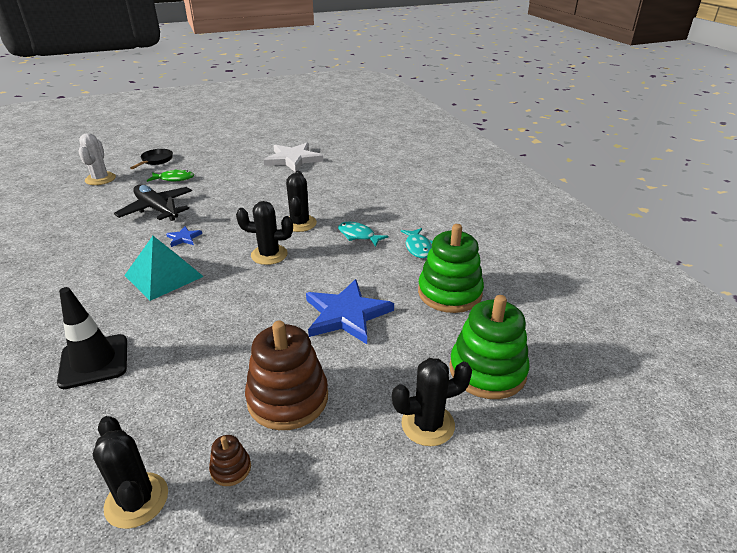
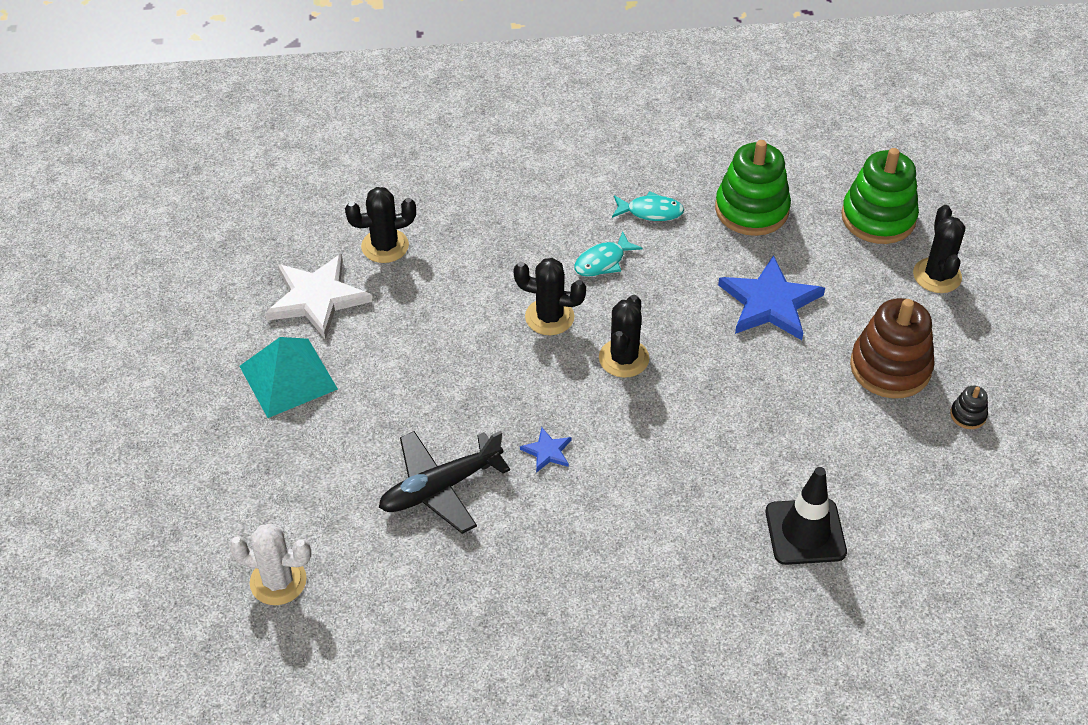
camera: 75 degrees left, 15 degrees up
black cactus [93,416,168,529] -> black cactus moved to [345,187,416,263]
turquoise pyramid [124,236,204,301] -> turquoise pyramid moved to [240,337,338,418]
black pan [130,149,173,169] -> none
green fish [147,169,194,182] -> none
brown stacking toy [209,435,251,486] -> black stacking toy [950,386,988,429]

